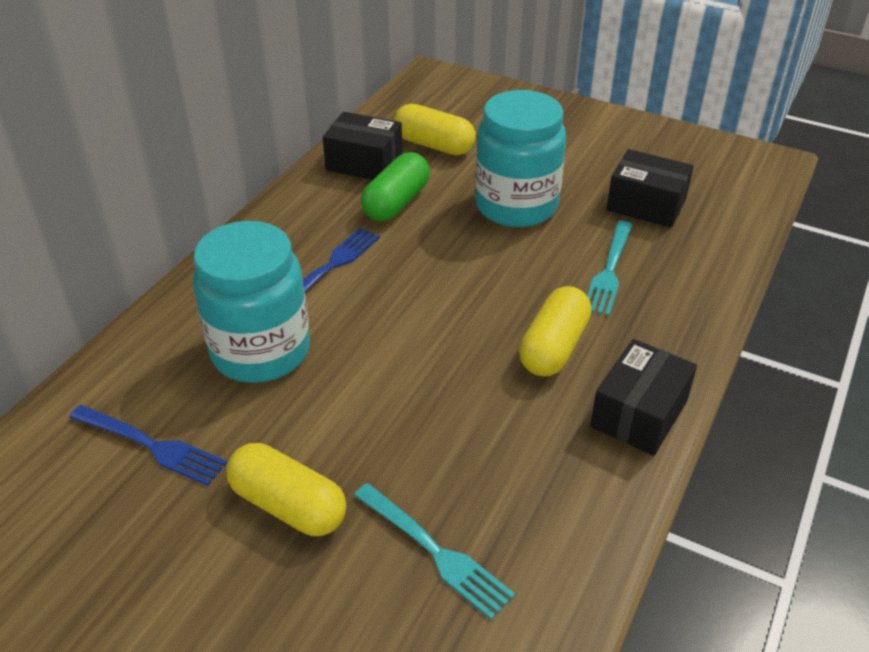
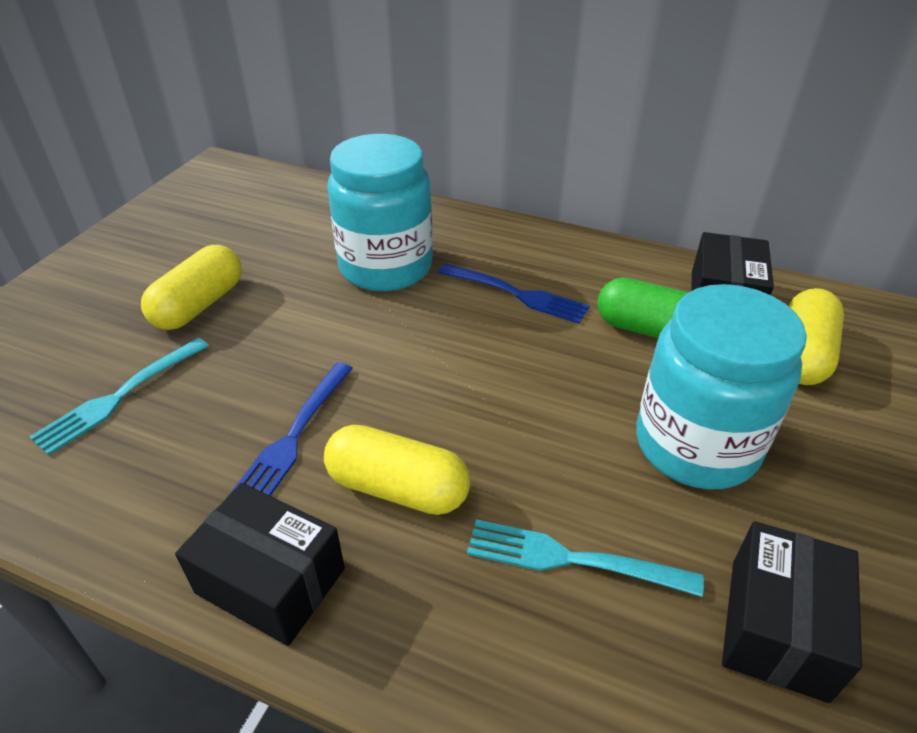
camera: 85 degrees right, 0 degrees up
blue fork [69,405,227,486] -> blue fork moved to [227,362,353,497]

